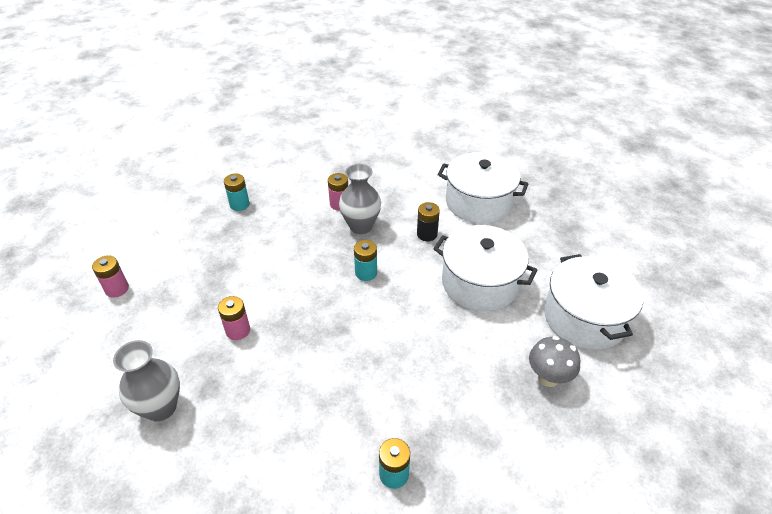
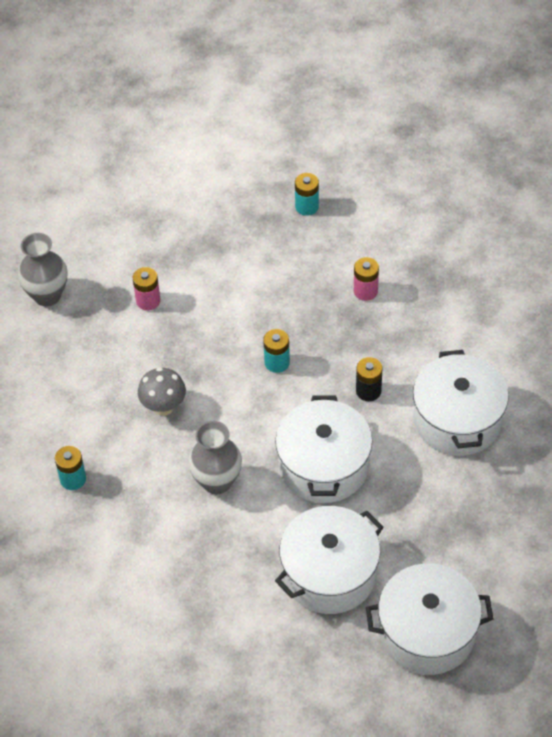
camera: 65 degrees right, 10 degrees up
pink battery [92,255,129,298] -> none
grey vase [339,164,381,234] -> grey vase moved to [188,421,242,494]
grey mushroom [529,336,580,387] -> grey mushroom moved to [138,367,186,416]
none -> white pot [366,563,494,675]

